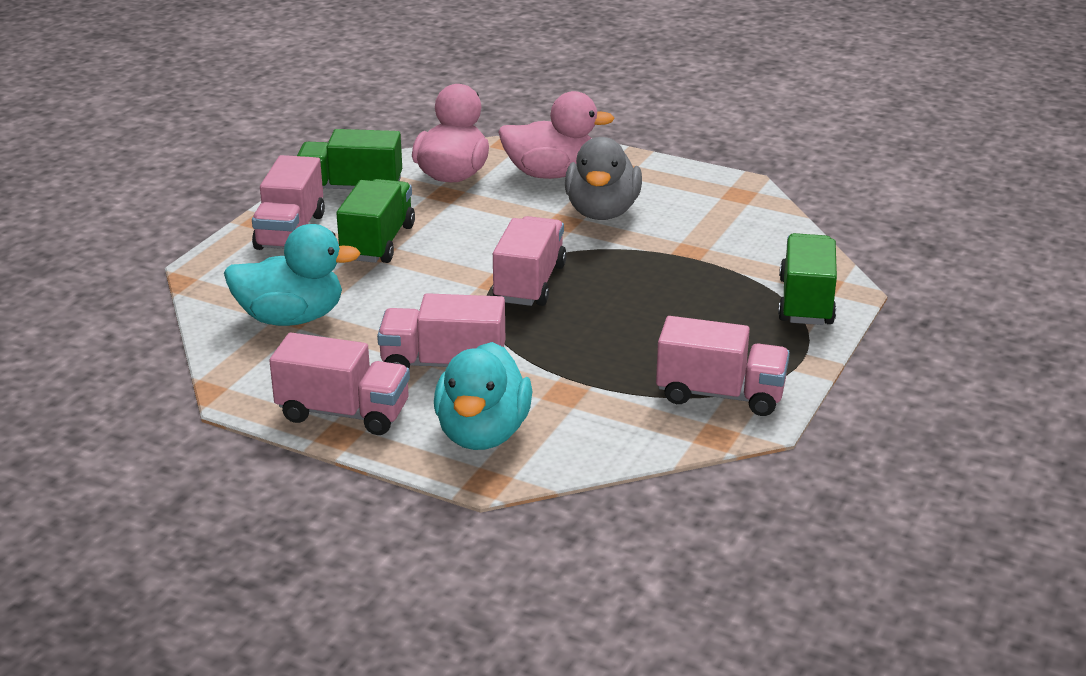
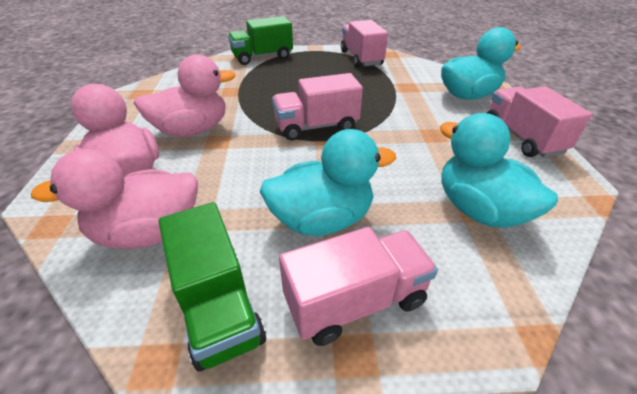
camera: 120 degrees left, 10 degrees up
green truck [336,179,415,263] -> turquoise duck [260,129,396,236]
pink truck [377,293,505,369] -> none
grey duck [565,137,642,220] -> pink duck [134,54,236,137]

